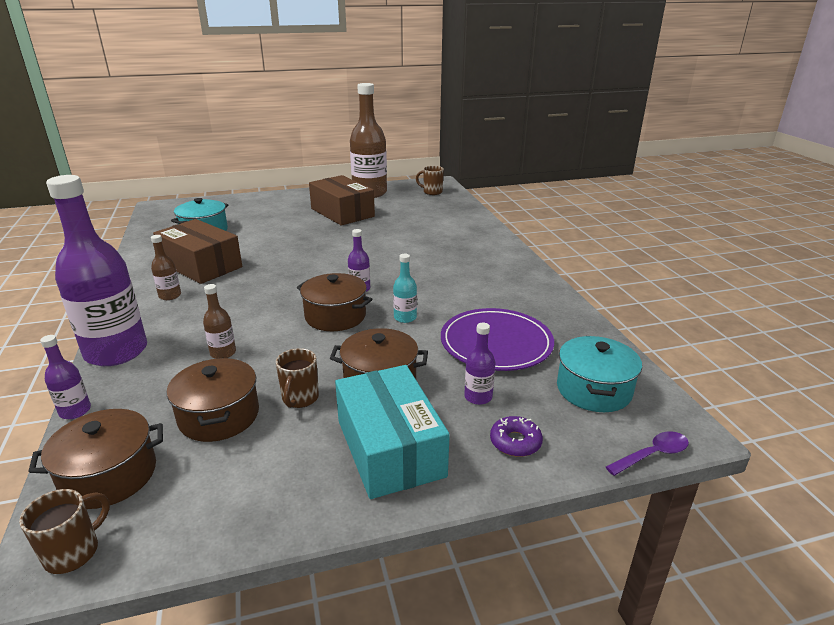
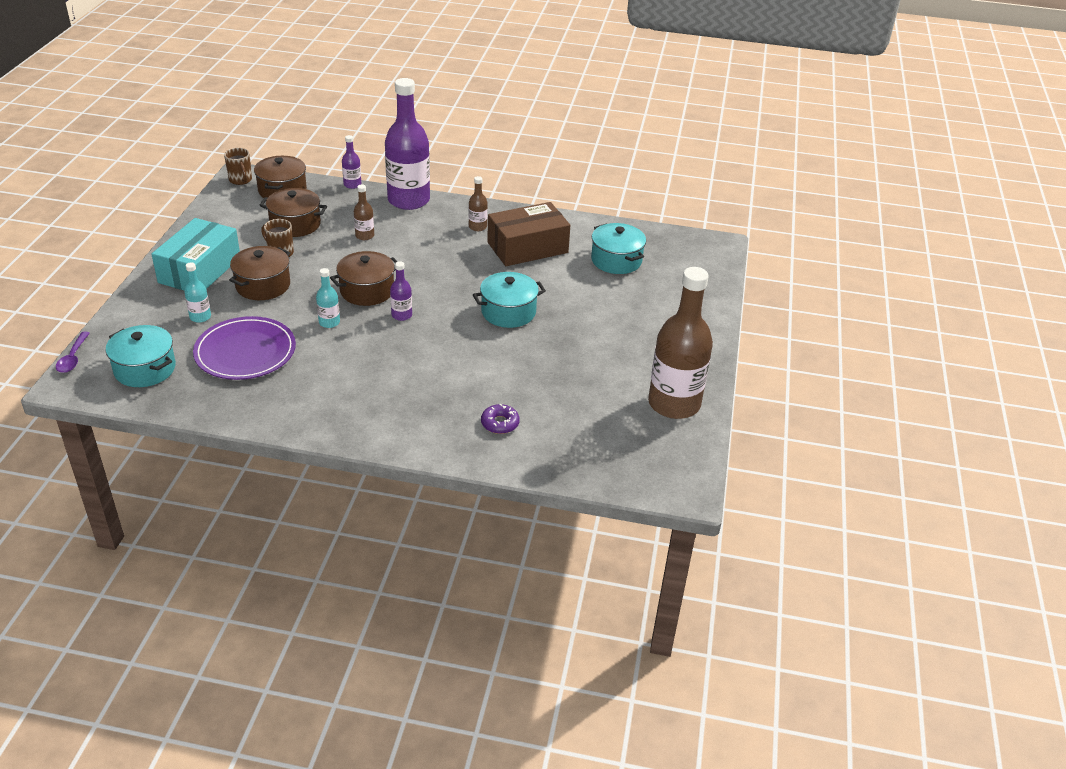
camera: 115 degrees right, 10 degrees up
brown box [309,175,375,226] -> none
turquoise box [335,365,450,499] -> turquoise box turned 75 degrees counterclockwise [151,218,240,291]
brown mug [416,166,444,195] -> none
purple bottle [464,323,495,405] -> turquoise bottle [184,262,211,323]
purple donut [490,416,543,457] -> purple donut moved to [481,404,520,434]
none -> turquoise pot [473,272,546,328]

